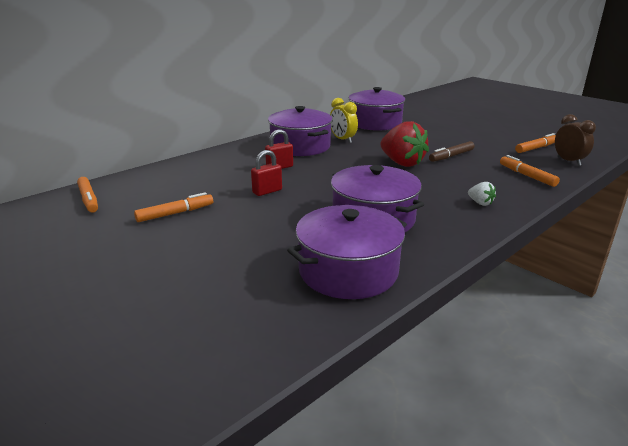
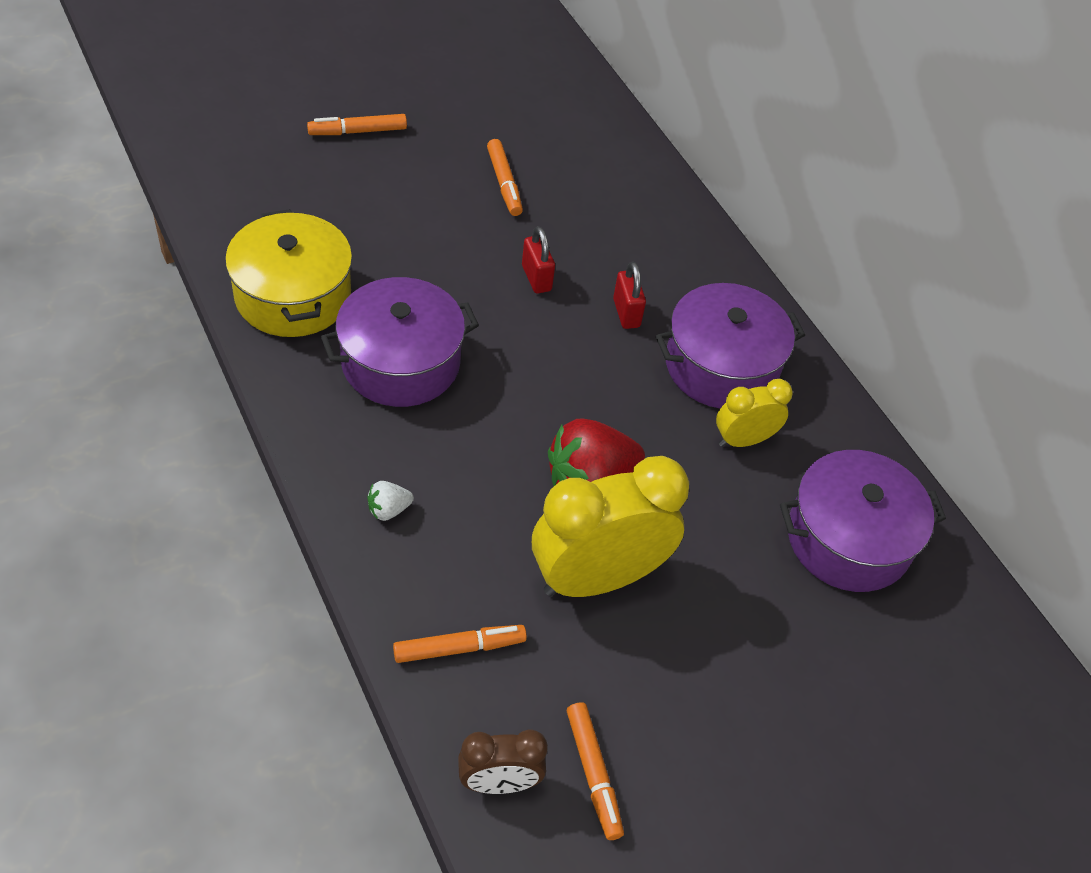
camera: 100 degrees right, 25 degrees up
orange marker [77,177,98,212] -> orange marker moved to [307,114,407,135]
purple pot [287,205,407,299] -> yellow pot [225,209,352,337]
brown marker [429,141,474,162] -> yellow clock [532,456,689,597]

